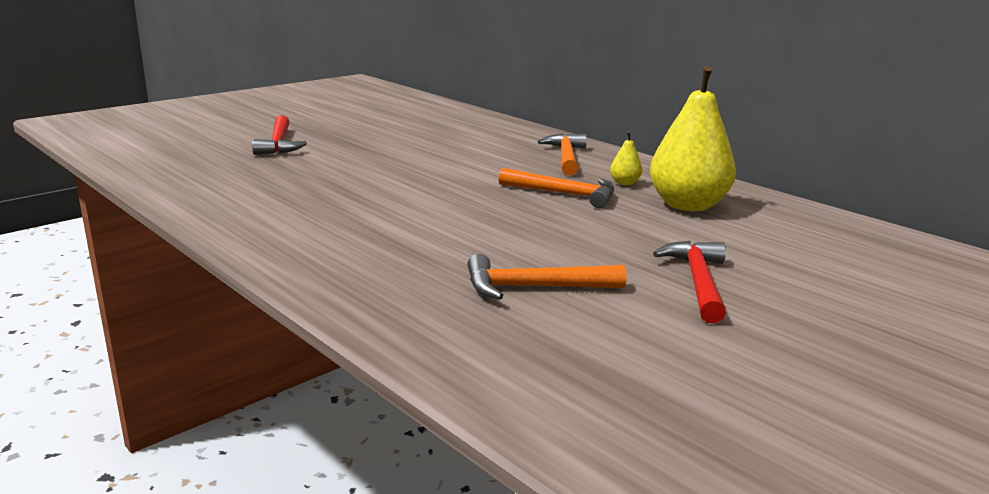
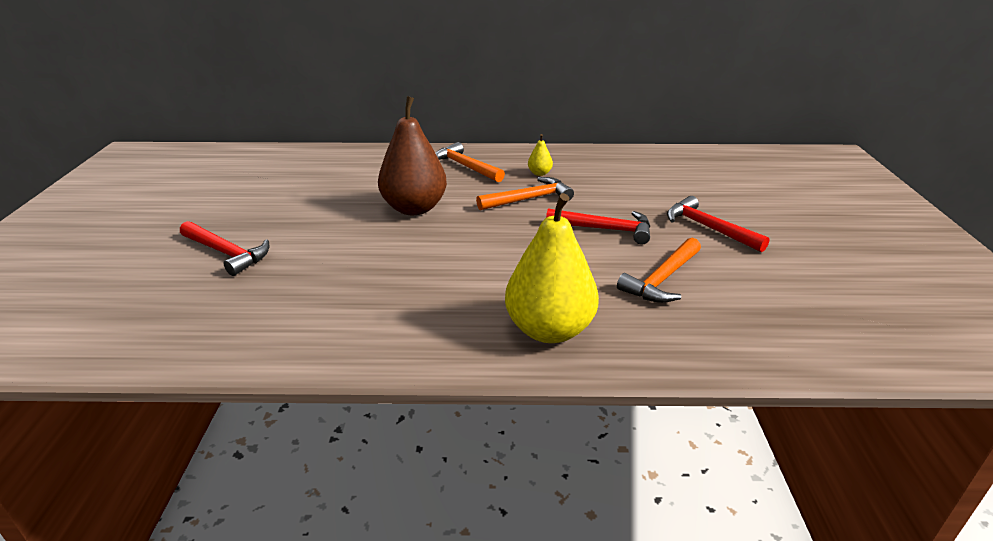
camera: 45 degrees left, 10 degrees up
yellow pear [650,66,736,211] -> yellow pear moved to [505,193,599,343]
none -> brown pear [378,96,447,215]
none -> red hammer [546,208,650,244]

